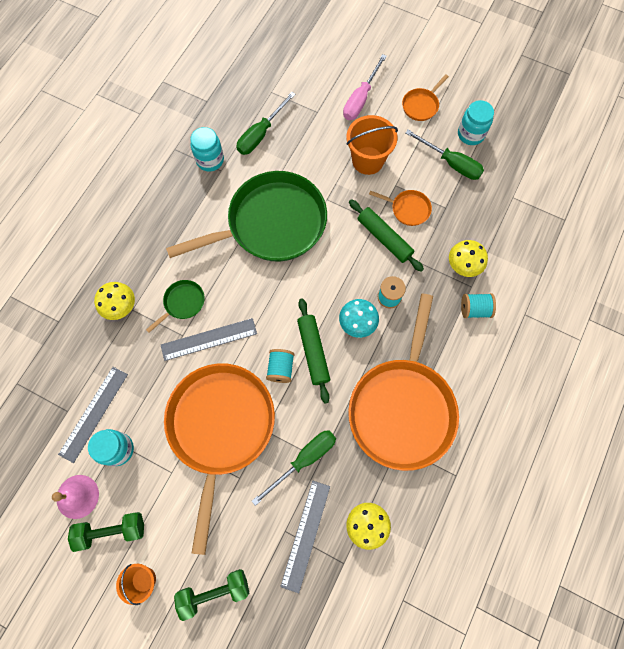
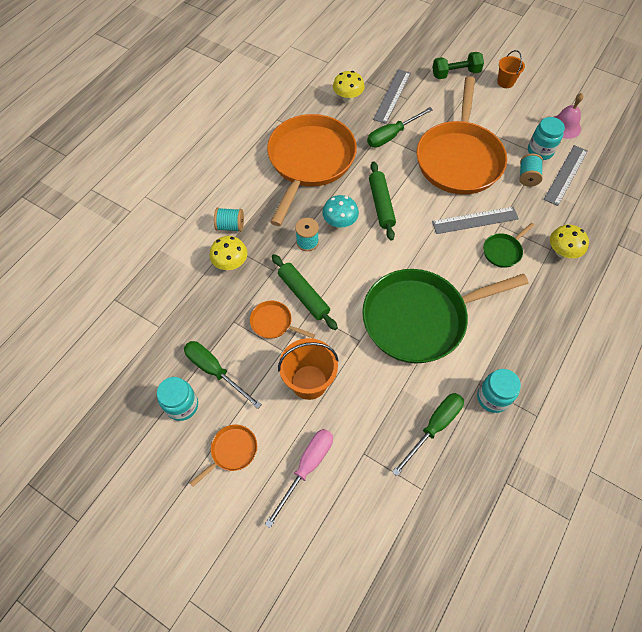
camera: 175 degrees left, 10 degrees down
green dumbbell [68,512,144,552] -> none
turquoise spool [266,349,295,383] -> turquoise spool moved to [519,153,543,187]

